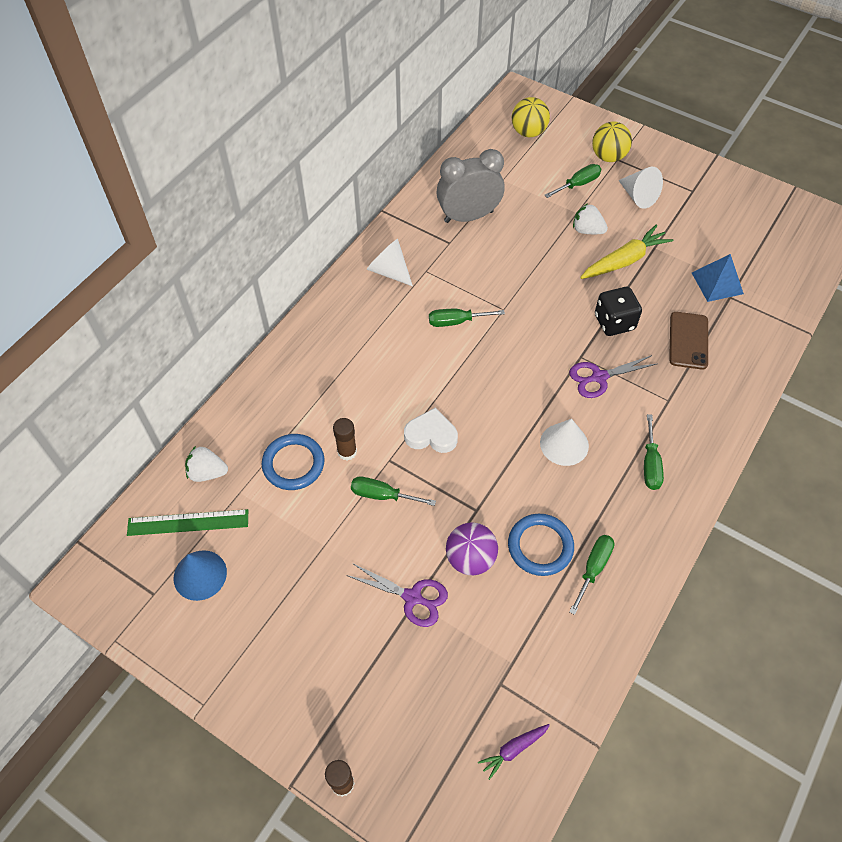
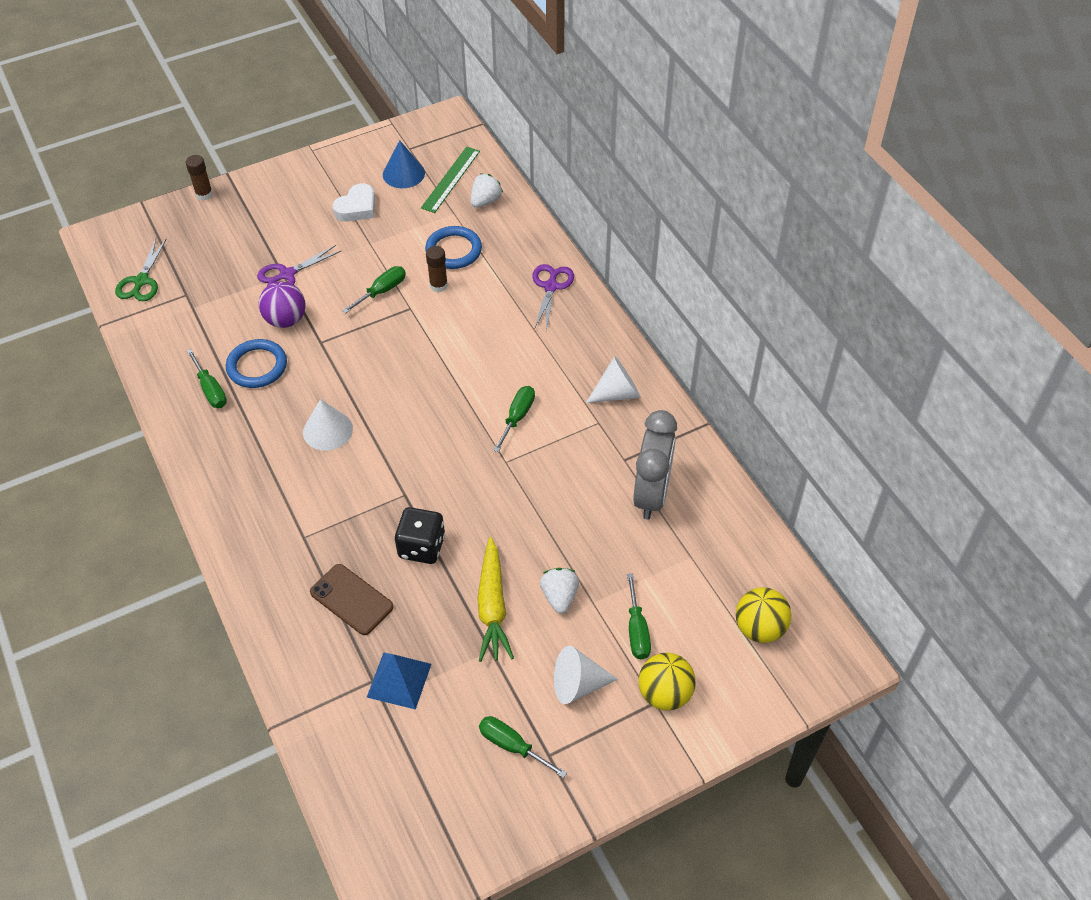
camera: 120 degrees right, 5 degrees down
white heart [404,408,458,453] -> white heart moved to [332,183,375,221]
purple carrot [478,724,550,780] -> green scissors [115,238,167,301]
purple scissors [569,355,657,398] -> purple scissors moved to [532,264,574,331]
white strawberry [573,203,608,234] -> white strawberry turned 60 degrees counterclockwise [540,568,579,614]
green screwdriver [644,414,664,490] -> green screwdriver moved to [479,716,567,778]

